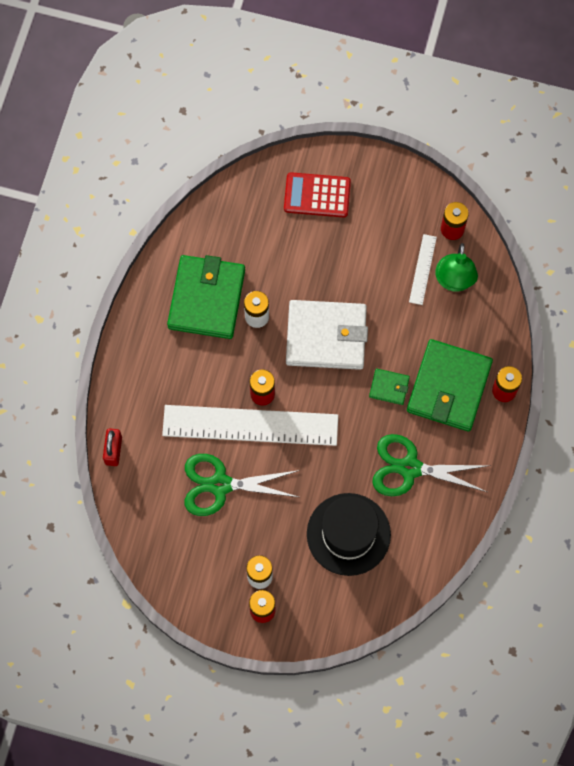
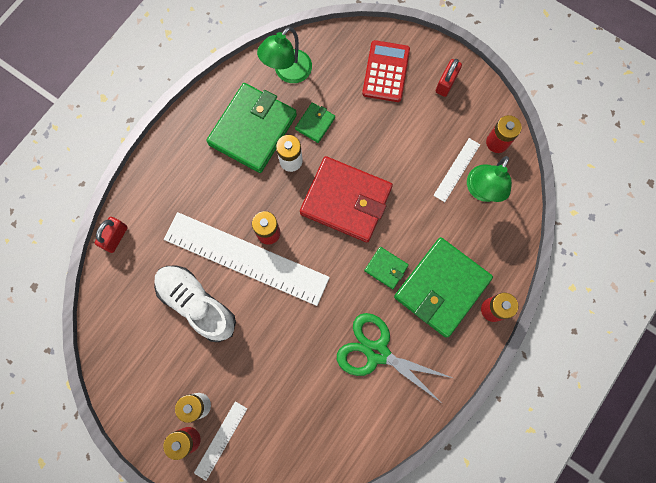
camera: 20 degrees right, 5 degrees up
green scissors [184,454,300,516] -> white shoe [154,266,236,342]
red calculator [284,172,351,217] -> red calculator turned 75 degrees clockwise [362,40,410,102]
white wallet [286,300,368,370] -> red wallet [300,156,393,242]
black hat [307,493,391,576] -> none
none -> white ruler [194,401,247,481]
none -> green lamp [257,27,312,83]
none -> green wallet [295,102,335,143]
none -> red padlock [436,59,462,97]

